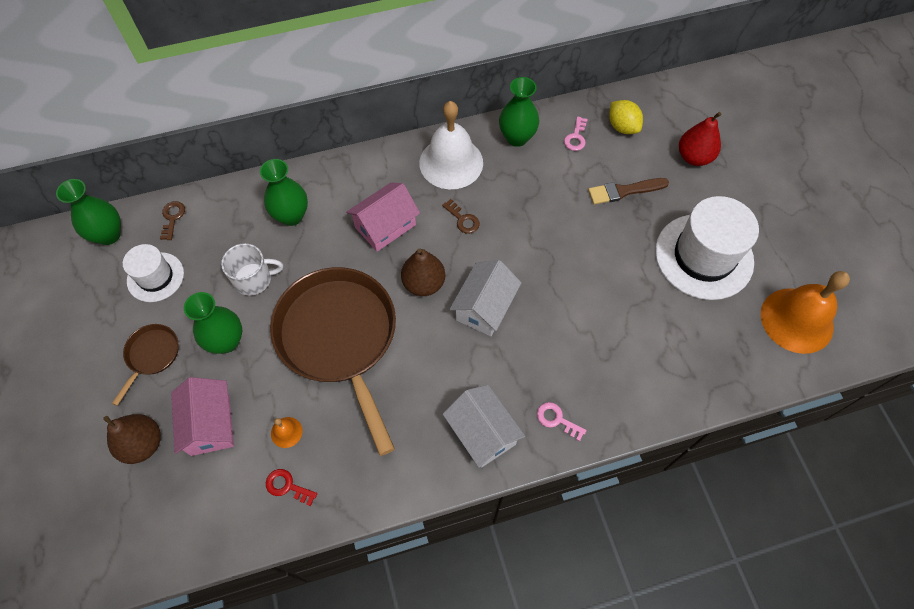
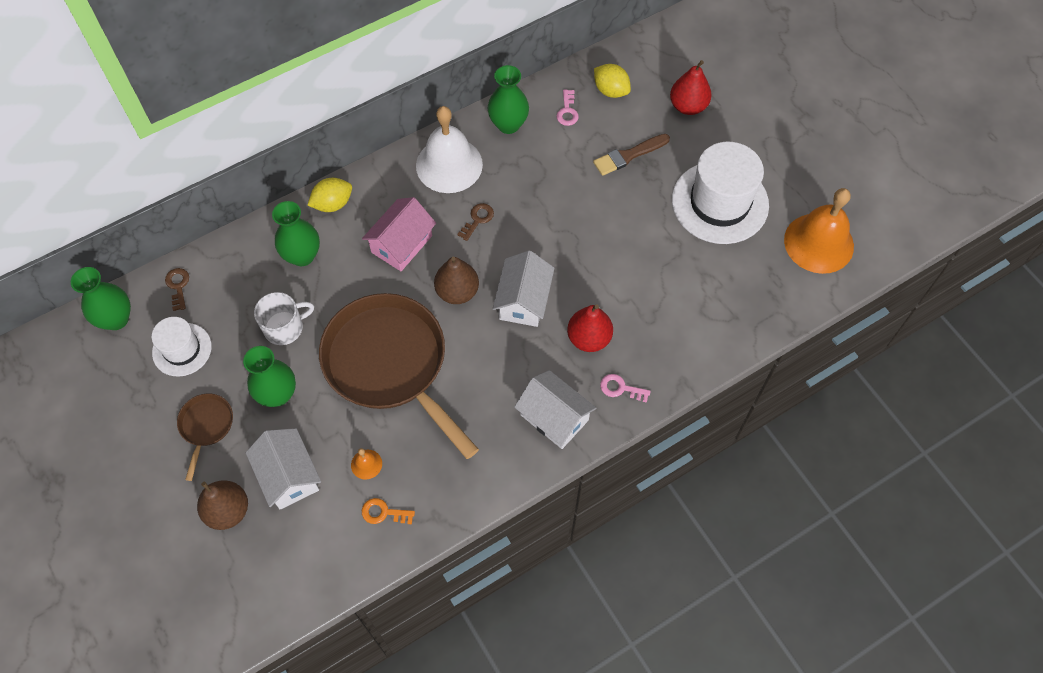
camera: 15 degrees left, 0 degrees up
pink house [171,377,234,456] -> white house [246,428,321,510]
red key [266,469,317,506] -> orange key [362,498,415,524]
brown key [442,199,480,234] -> brown key turned 90 degrees counterclockwise [457,203,494,241]
none -> yellow lemon [307,178,352,212]
none -> red pear [567,304,613,352]

